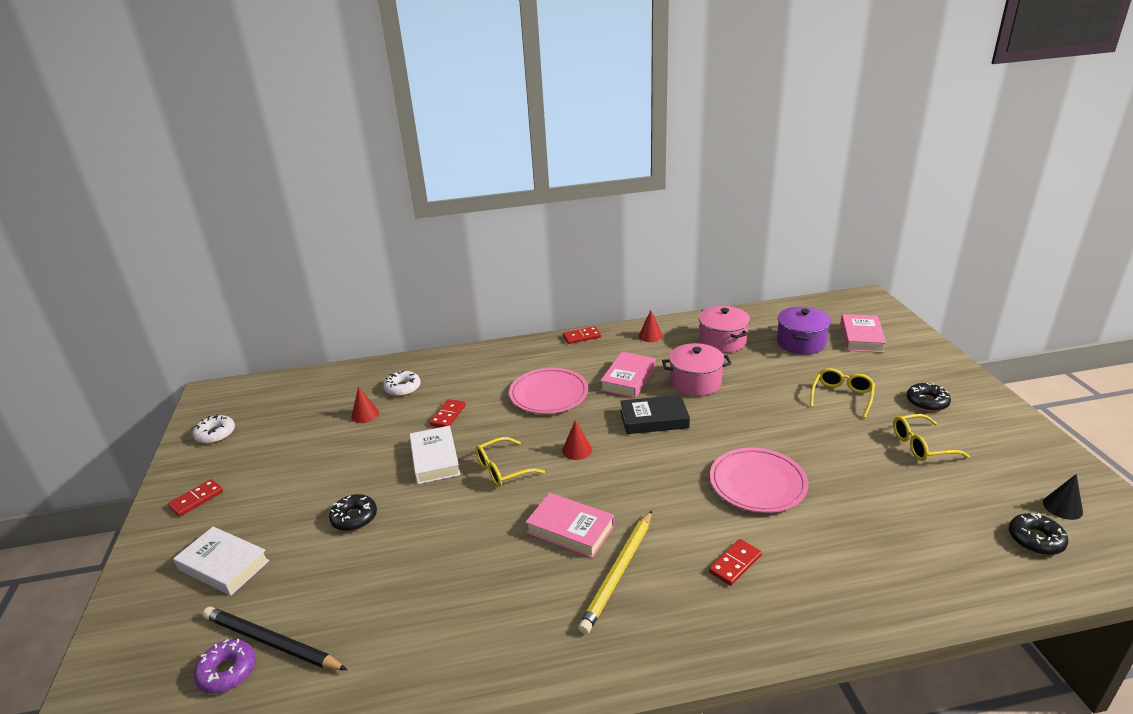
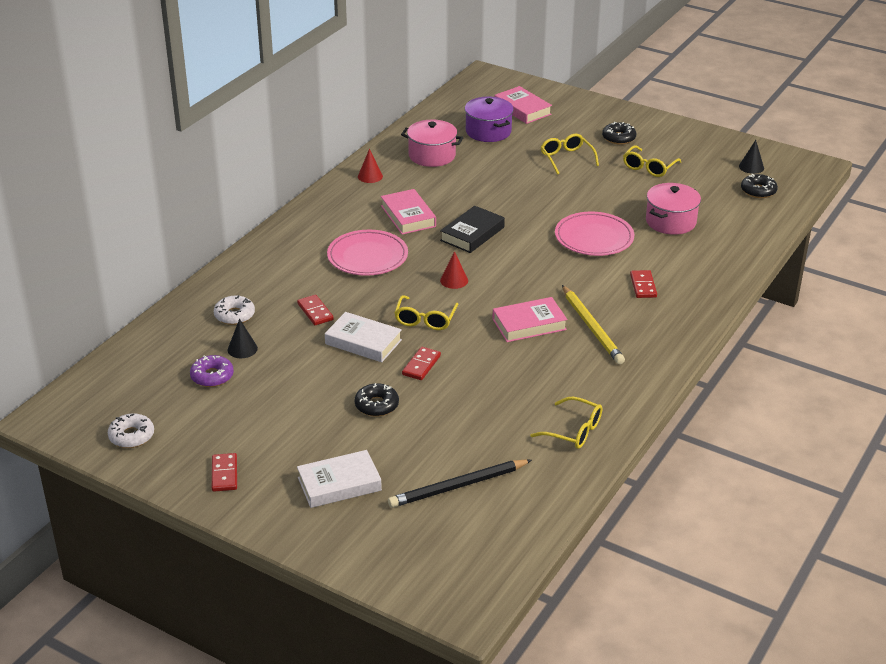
camera: 50 degrees left, 5 degrees up
purple donut [194,639,256,694] -> purple donut moved to [190,355,234,387]
red cone [351,386,379,423] -> black cone [228,319,258,358]
red domino [563,326,601,344] -> red domino moved to [402,347,441,380]
pink pot [662,343,732,396] -> pink pot moved to [646,183,701,235]
none -> yellow glasses [530,397,602,449]

